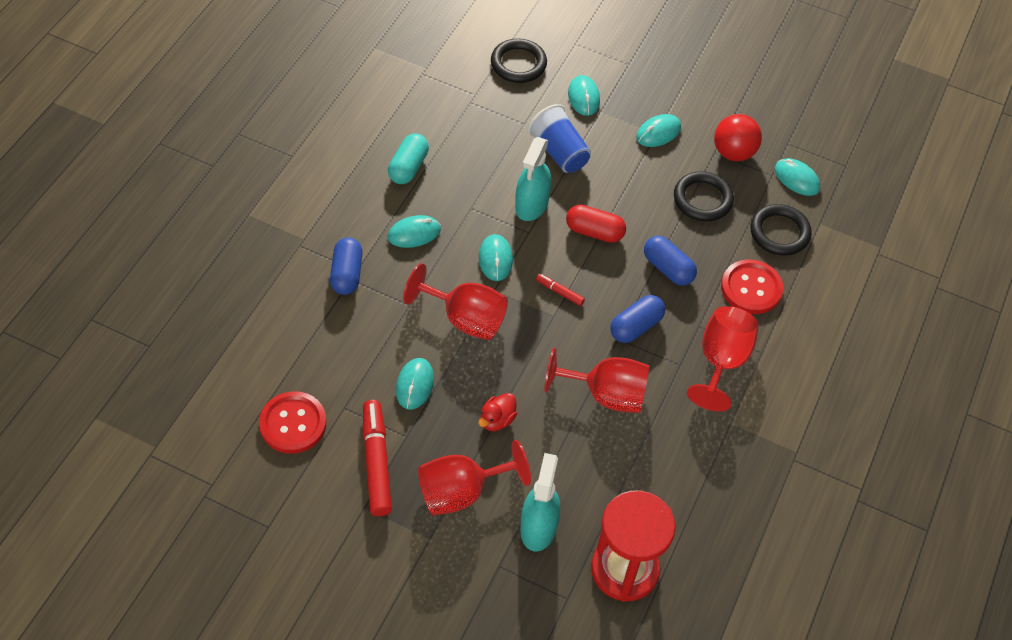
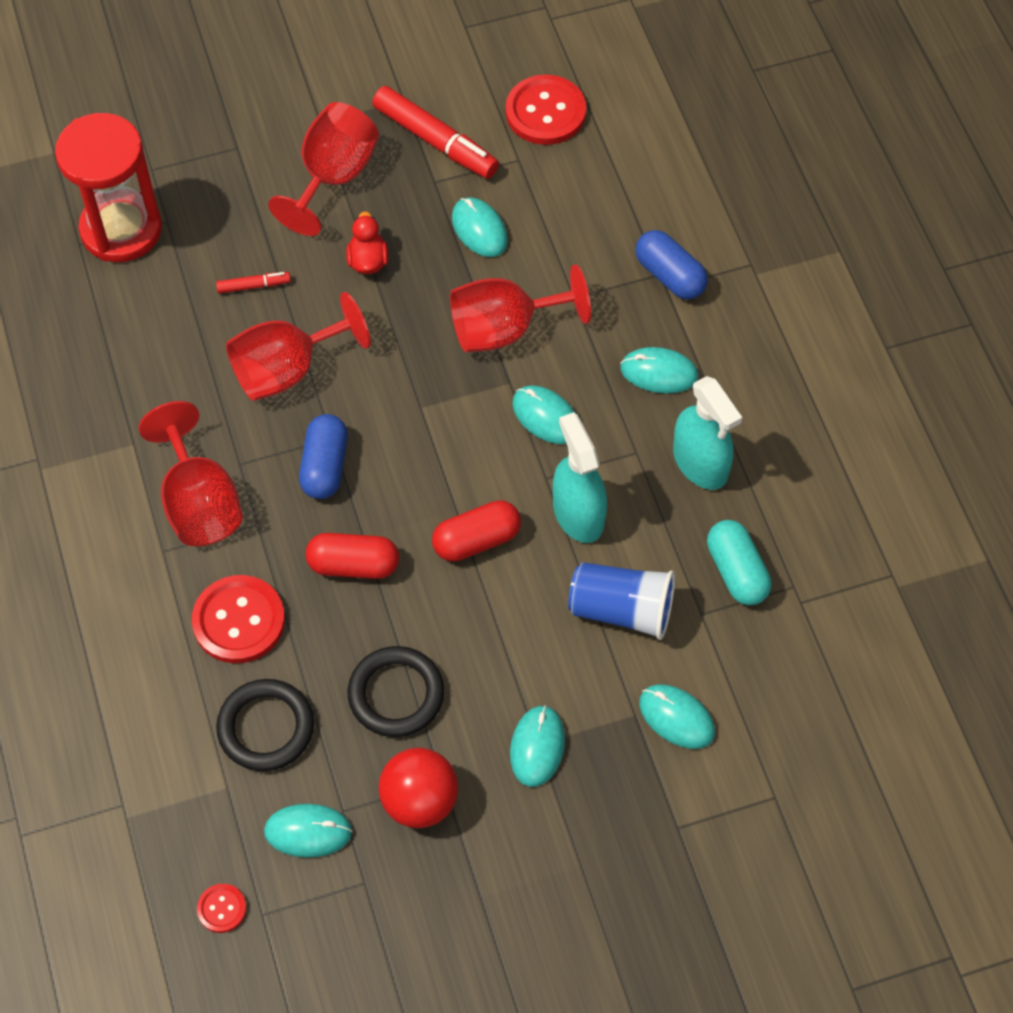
camera: 140 degrees right, 5 degrees up
turquoise capsule [388,134,429,184] -> turquoise capsule moved to [707,520,771,605]
turquoise mouse [388,215,441,248] -> turquoise mouse turned 75 degrees clockwise [620,347,698,394]
black ring [491,39,547,83] -> none
turquoise spray bottle [520,453,560,552] -> turquoise spray bottle moved to [673,376,742,490]
red marker [536,274,585,306] -> red marker moved to [216,272,291,294]
blue capsule [644,236,697,286] -> red capsule [306,533,399,579]
none -> red button [197,884,247,933]

